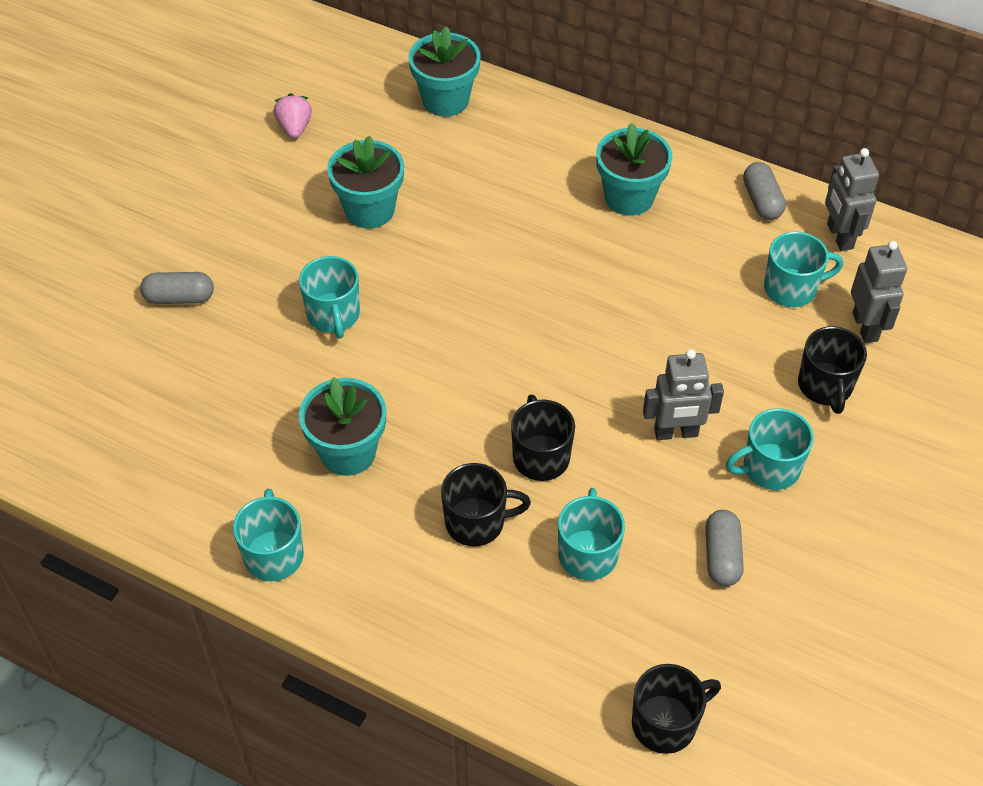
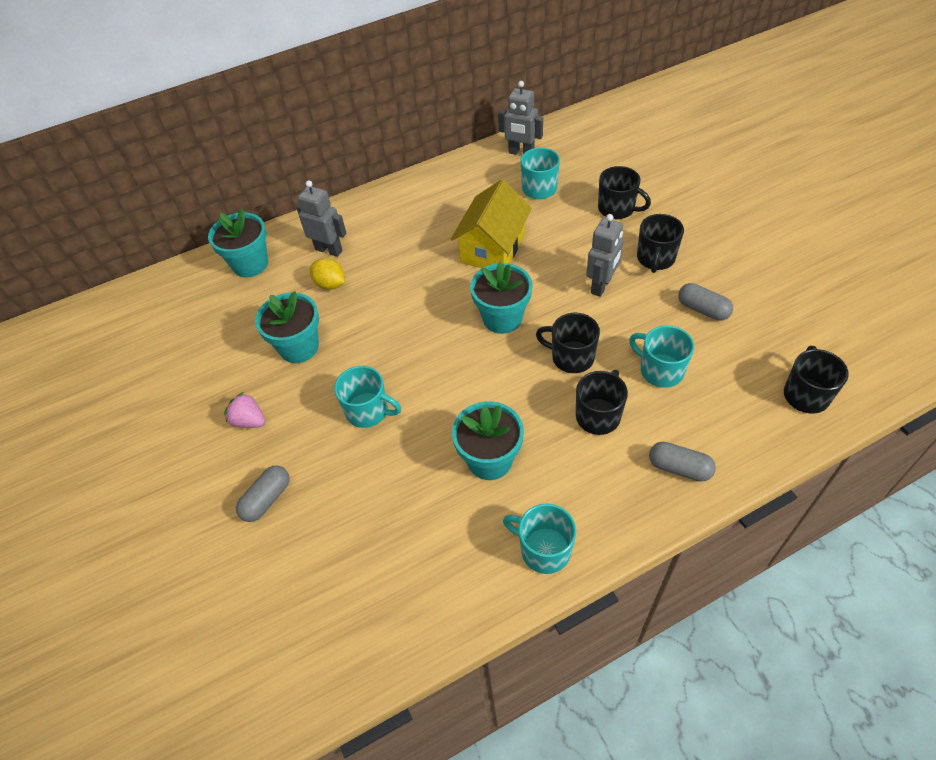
camera: 50 degrees left, 0 degrees up
pink strawberry [274,93,312,139] -> pink strawberry moved to [224,392,265,428]
turquoise flower pot [596,123,672,216] -> turquoise flower pot moved to [470,262,533,334]
turquoise mug [726,408,814,490] -> black mug [637,214,684,273]
grey capsule [743,162,786,220] -> grey capsule moved to [649,442,716,482]
grey robot [851,241,907,343] -> grey robot moved to [296,180,346,257]
none -> yellow lemon [310,258,345,290]
none -> yellow house [451,179,532,268]

